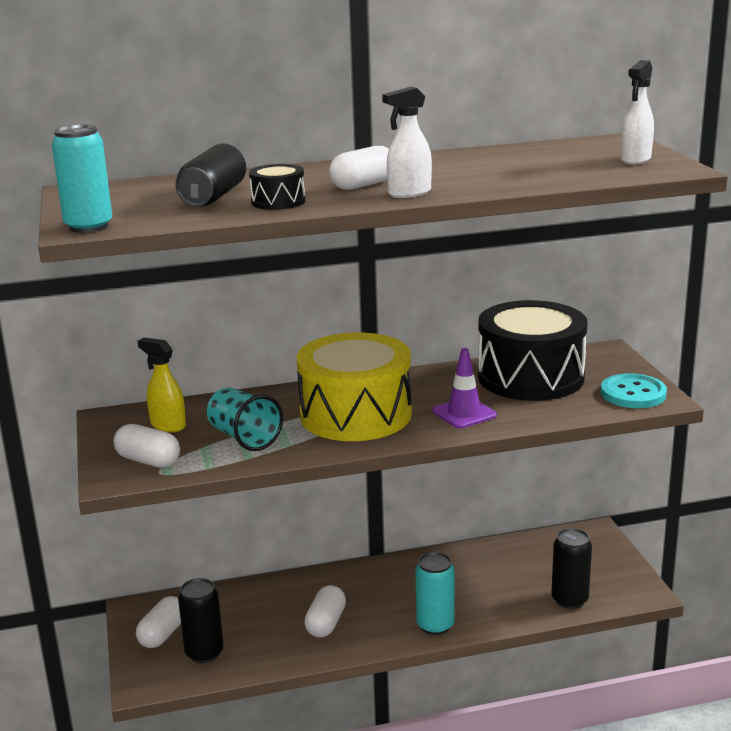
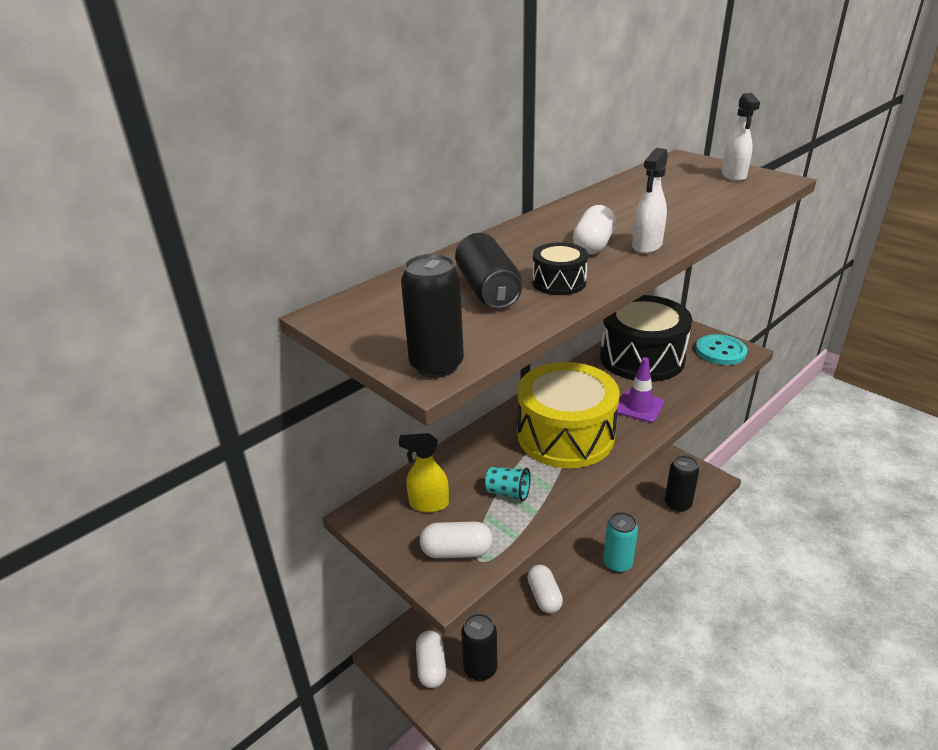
camera: 30 degrees left, 10 degrees up
turquoise can [52,124,113,233] -> black can [401,254,464,378]
turquoise cup [207,387,283,451] -> turquoise cup [485,467,531,501], size x0.64

